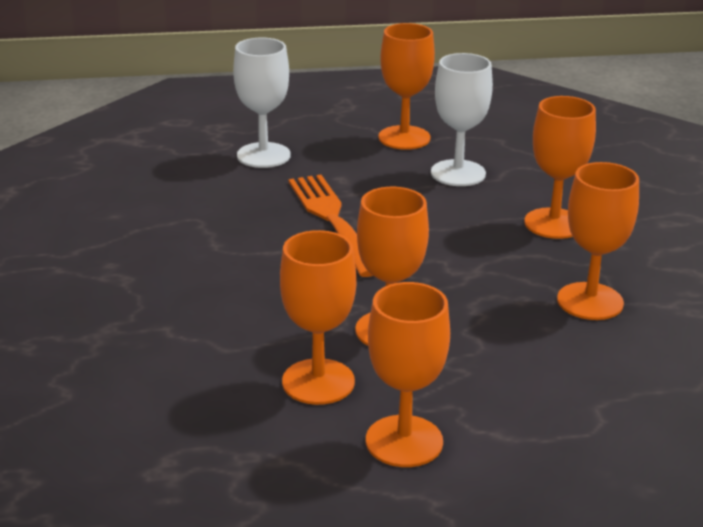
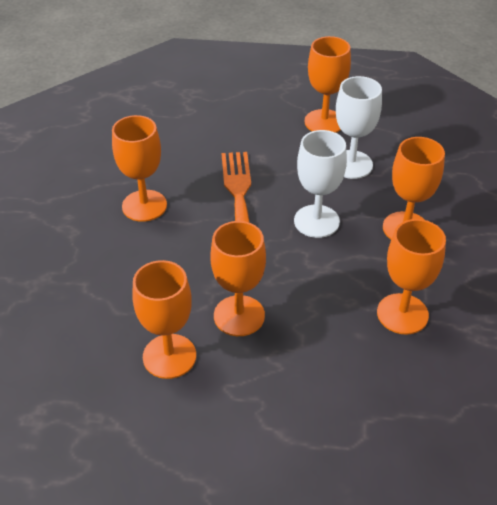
camera: 15 degrees right, 15 degrees up
white goblet [233,38,291,168] -> white goblet moved to [294,130,347,238]
orange goblet [366,282,450,467] -> orange goblet moved to [112,115,167,222]

